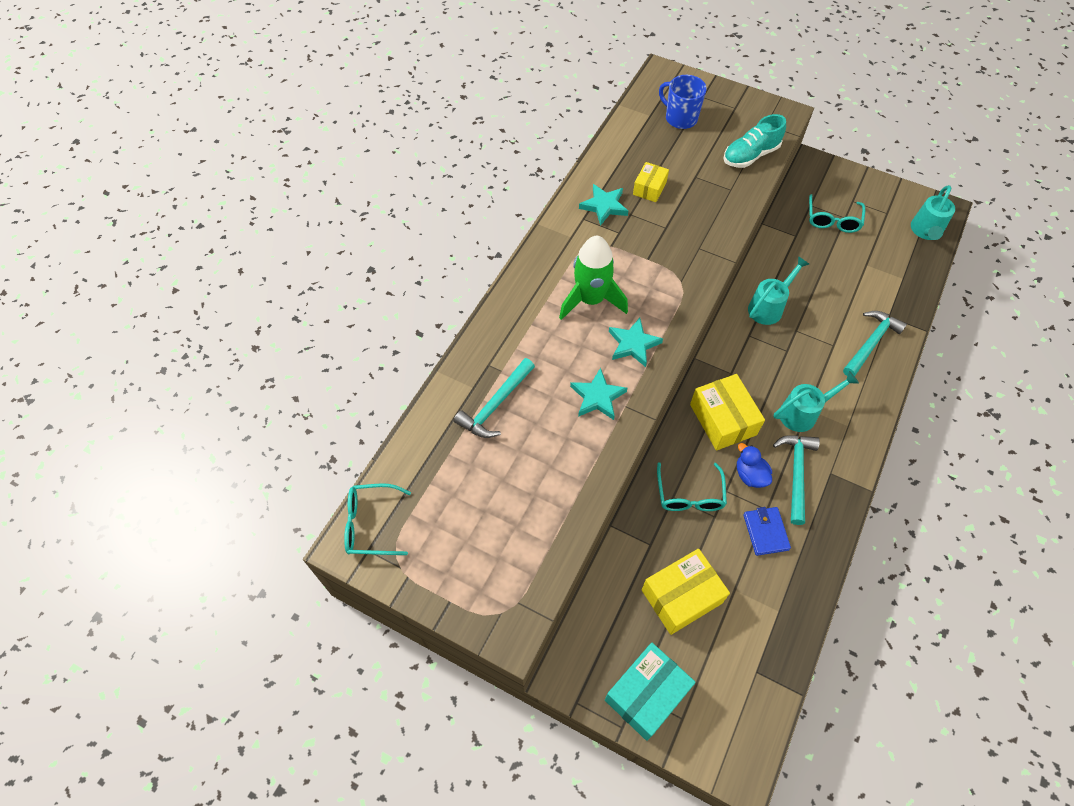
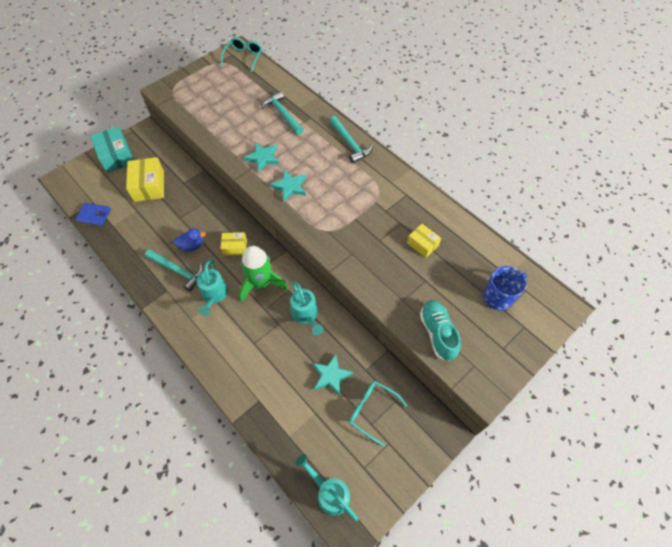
camera: 110 degrees right, 0 degrees up
green rocket [559,236,628,320] -> green rocket moved to [239,246,288,302]
turquoise star [579,184,628,226] -> turquoise star moved to [312,354,353,396]
turquoise glasses [657,462,727,511] -> none
yellow box [690,374,765,451] -> yellow box [220,232,247,256], size x0.59
blue wallet [743,507,791,556] -> blue wallet moved to [76,203,111,226]
turquoise hammer [843,311,907,376] -> turquoise hammer moved to [329,116,373,163]

